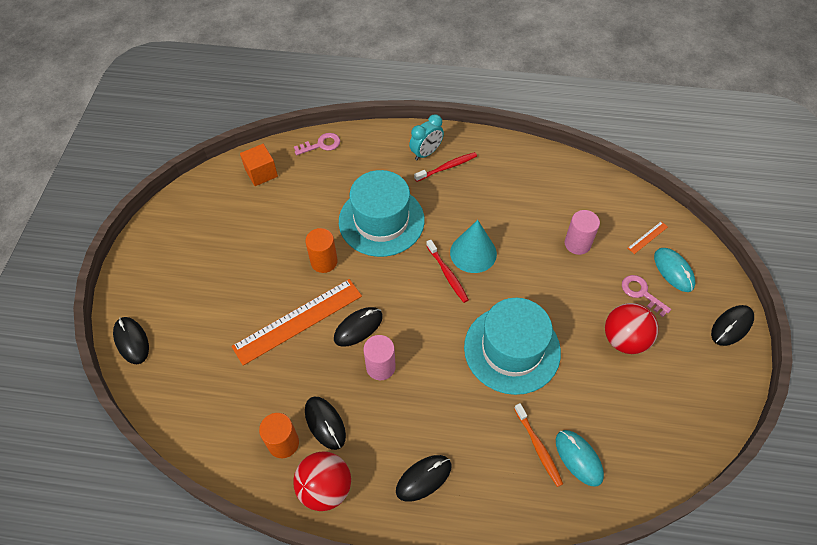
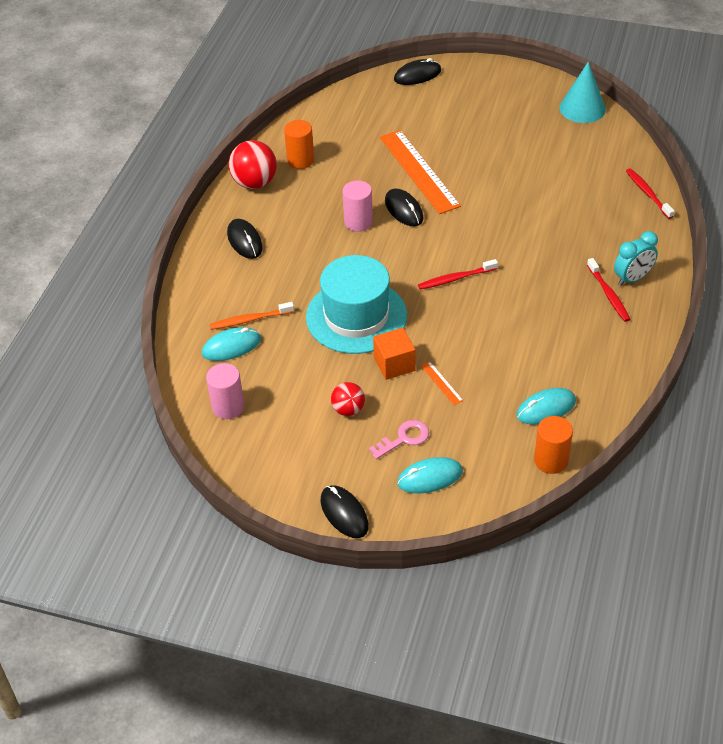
camera: 100 degrees right, 10 degrees down
orange cube [240,144,278,186] -> orange cube moved to [373,328,415,380]
pink key [294,133,340,155] -> red toothbrush [626,168,675,219]
orange cylinder [305,228,338,273] -> orange cylinder moved to [534,416,573,474]
black mouse [305,396,346,450] -> none
turquoise hat [339,170,425,257] -> none
turquoise clock [409,114,444,160] -> turquoise clock turned 90 degrees counterclockwise [614,231,658,286]
turquoise cone [450,220,497,273] -> turquoise cone moved to [559,62,606,123]
pink cylinder [565,210,600,255] -> pink cylinder moved to [206,363,244,419]
red ball [605,303,658,354] -> red ball [331,382,365,416], size x0.60
orange ruler [628,221,668,254] -> orange ruler moved to [420,361,463,405]
none -> turquoise mouse [516,388,576,425]

